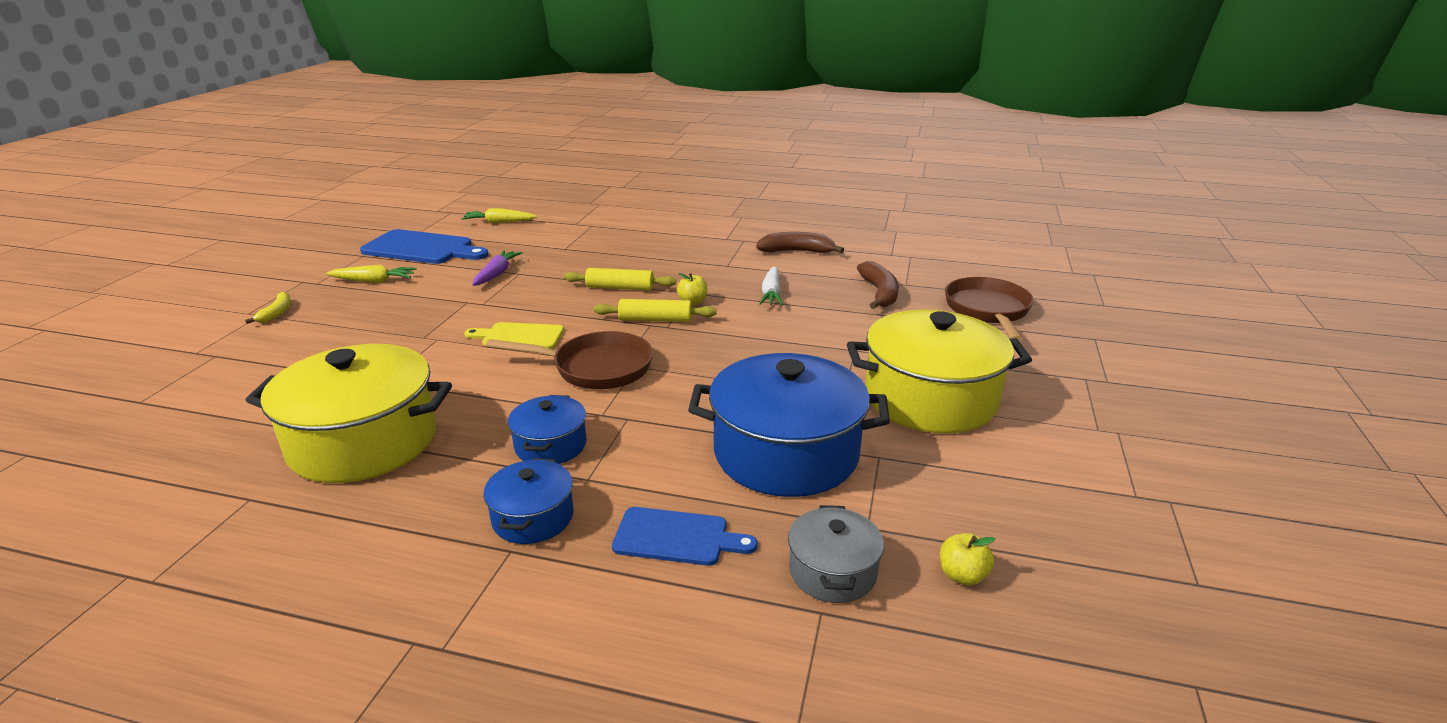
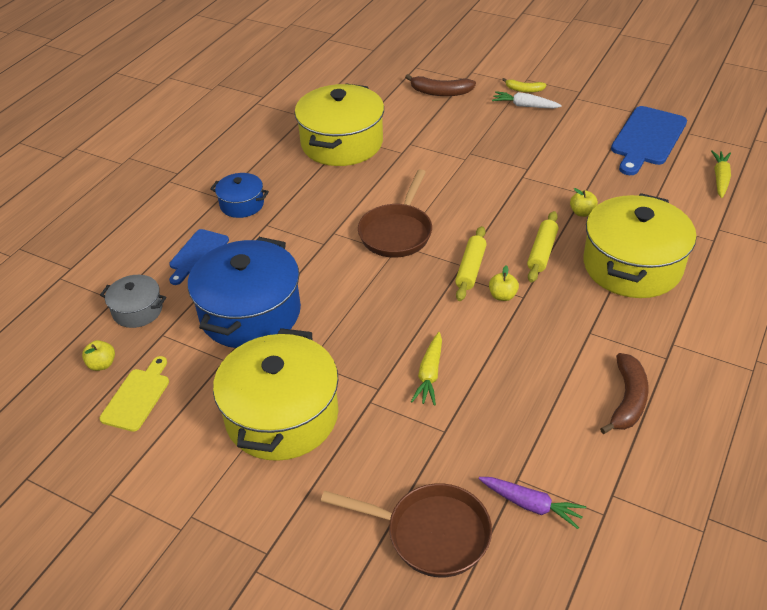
camera: 105 degrees right, 15 degrees up
yellow carrot [326,265,417,283] -> yellow carrot moved to [411,332,442,405]
yellow cutting board [464,322,564,349] -> yellow cutting board moved to [99,356,169,432]
purple carrot [472,250,523,286] -> purple carrot moved to [479,477,586,529]
blue pot [508,395,587,464] -> none
white carrot [759,266,783,305] -> white carrot moved to [492,91,562,108]
brown banana [857,261,899,309] -> brown banana moved to [405,74,476,96]
none -> yellow apple [570,188,598,217]
none -> yellow pot [583,193,697,298]

